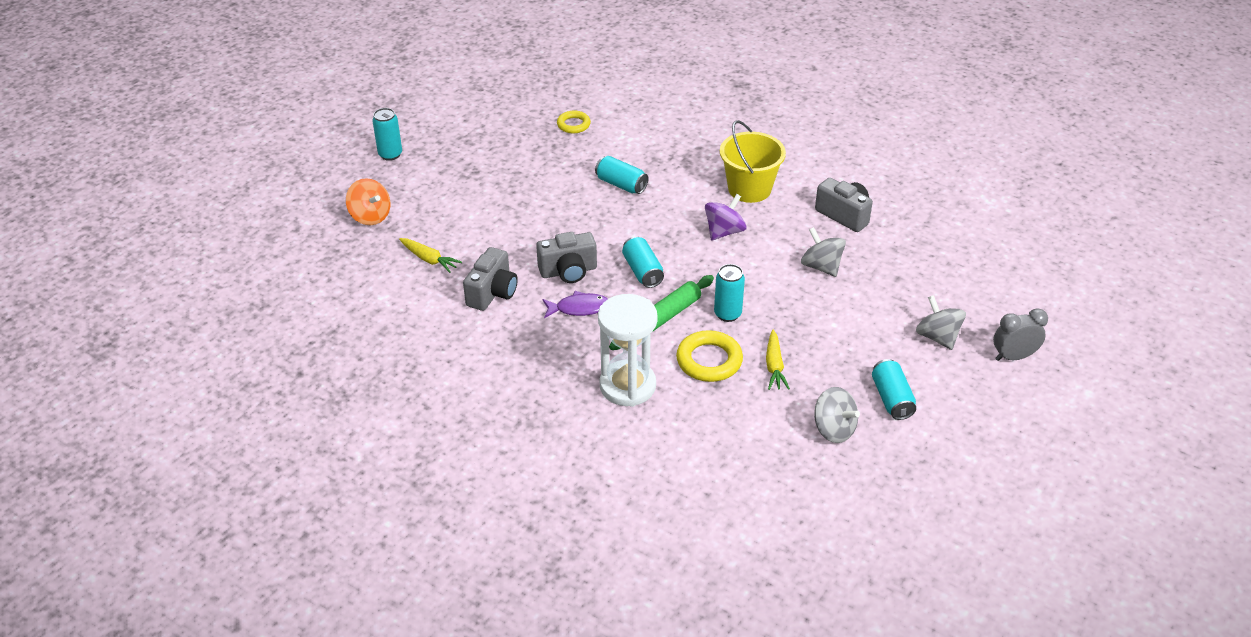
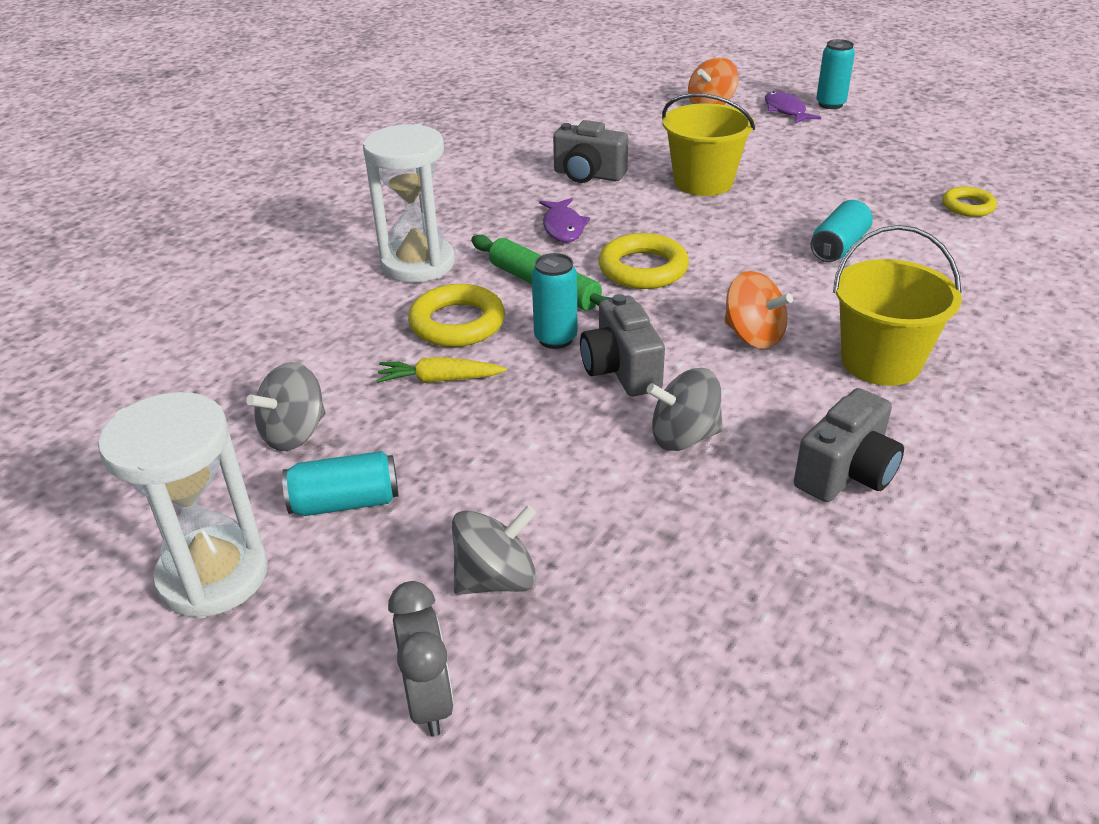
camera: 90 degrees right, 5 degrees down
yellow carrot [399,238,462,273] -> none
grey camera [536,232,597,283] -> grey camera moved to [580,294,665,396]
turquoise can [622,236,664,288] -> yellow ring [599,233,689,289]
purple spinning top [705,194,747,240] -> orange spinning top [724,271,793,349]
grey spinning top [801,227,846,277] -> grey spinning top turned 150 degrees counterclockwise [646,368,723,451]
none -> white hourglass [98,392,268,618]
none -> yellow bucket [662,93,755,196]
none -> purple fish [765,91,821,124]

